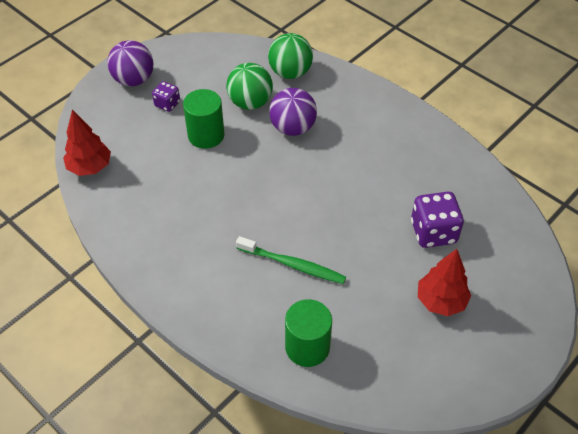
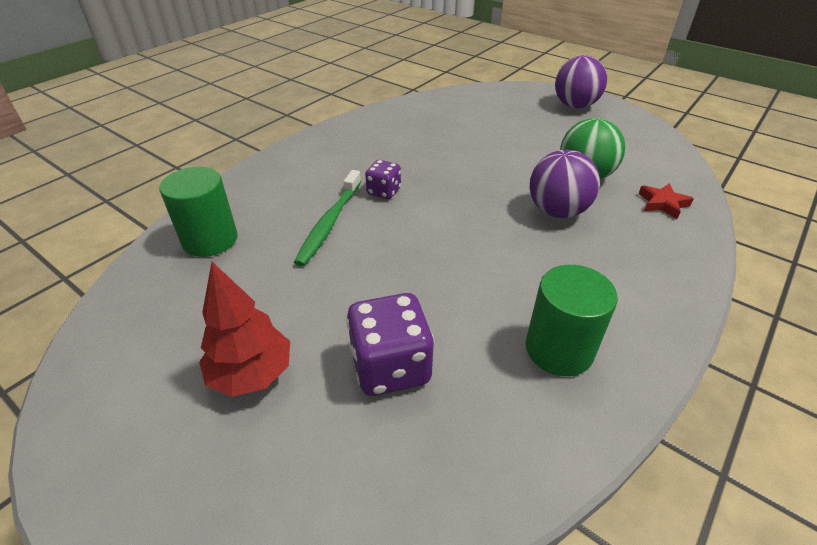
camera: 85 degrees right, 10 degrees down
red tree [63,110,111,176] -> none
purple dice [152,81,180,112] -> purple dice moved to [365,160,401,199]
green cylinder [183,89,225,149] -> green cylinder moved to [526,265,618,376]
green ball [268,33,313,79] -> red star [638,183,694,219]

